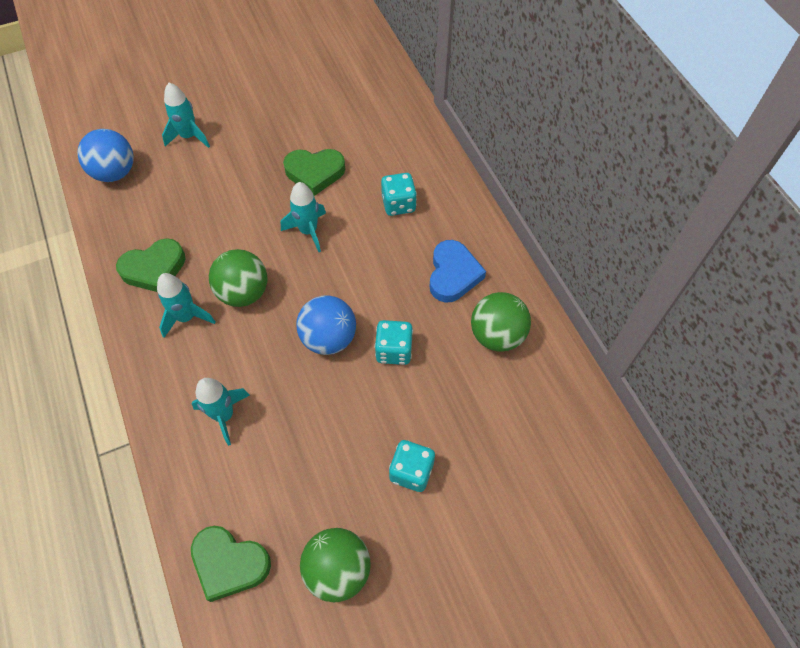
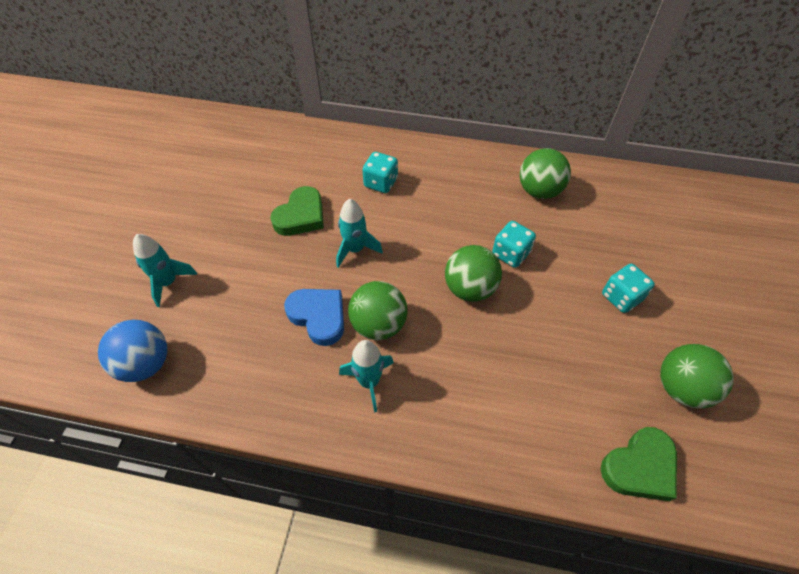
camera: 55 degrees left, 5 degrees down
green heart [116,238,185,292] -> none
turquoise rocket [192,378,250,446] -> none
blue ball [296,295,356,355] -> green ball [445,245,502,302]
blue heart [430,240,486,303] -> blue heart moved to [284,289,344,346]

